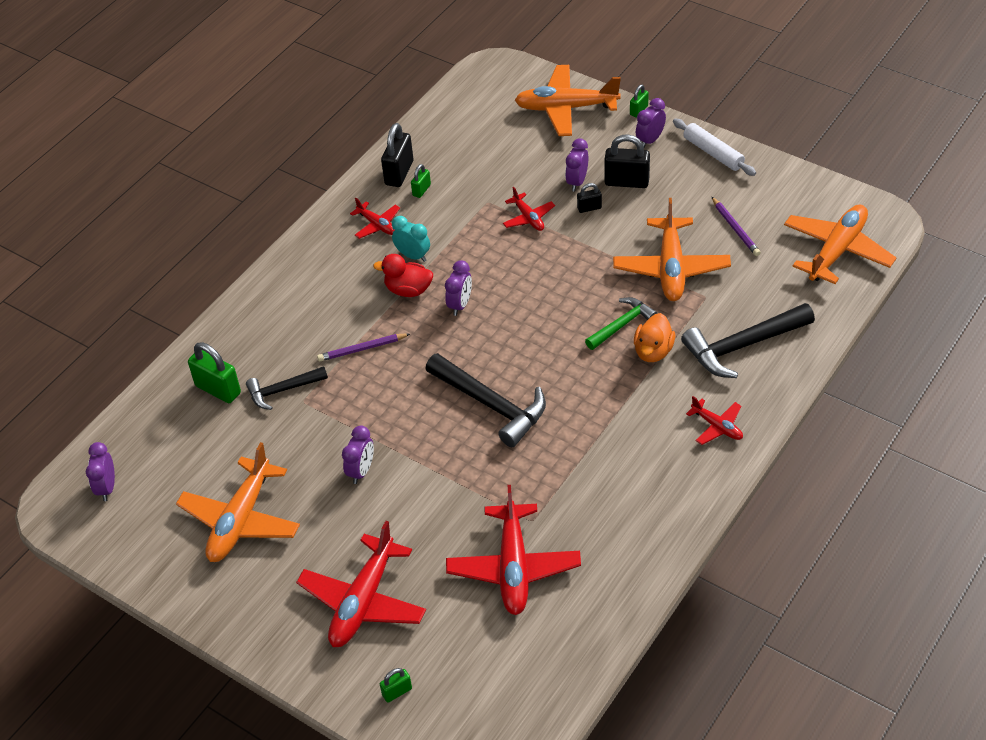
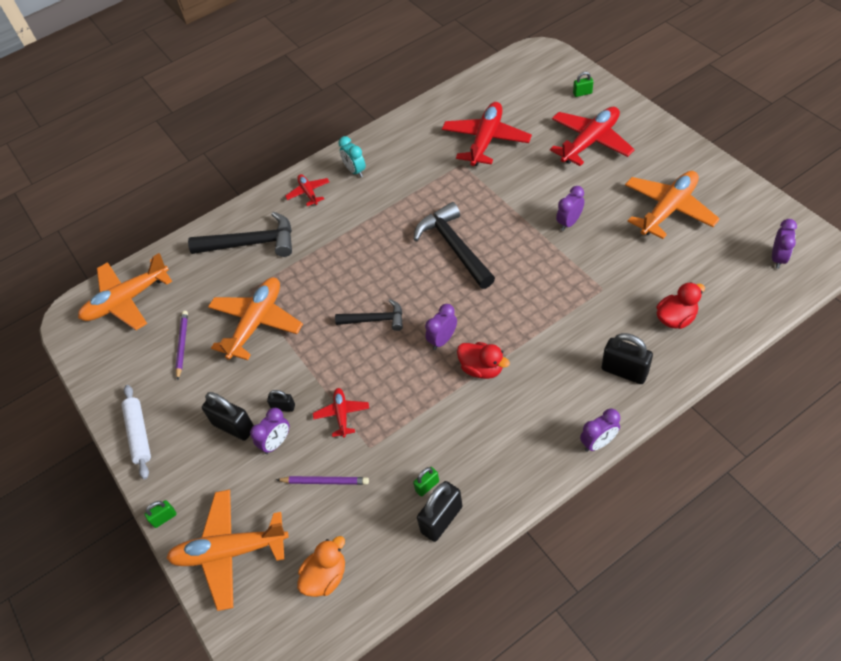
camera: 155 degrees left, 5 degrees up
green padlock [188,342,241,403] -> red duck [656,282,705,329]
black hammer [246,366,328,410] -> black hammer moved to [335,299,403,331]
purple pencil [317,333,410,361] -> purple pencil moved to [276,476,369,485]
red plane [350,198,400,239] -> none
turquoise clock [392,216,430,262] -> turquoise clock moved to [338,136,366,177]
orange plane [515,65,621,136] -> orange plane turned 150 degrees clockwise [166,490,289,611]
green hammer [585,297,657,350] -> none
orange duck [634,313,675,362] -> orange duck moved to [297,536,345,597]
purple clock [636,98,666,147] -> purple clock moved to [580,409,620,452]
none -> black padlock [602,333,653,384]

